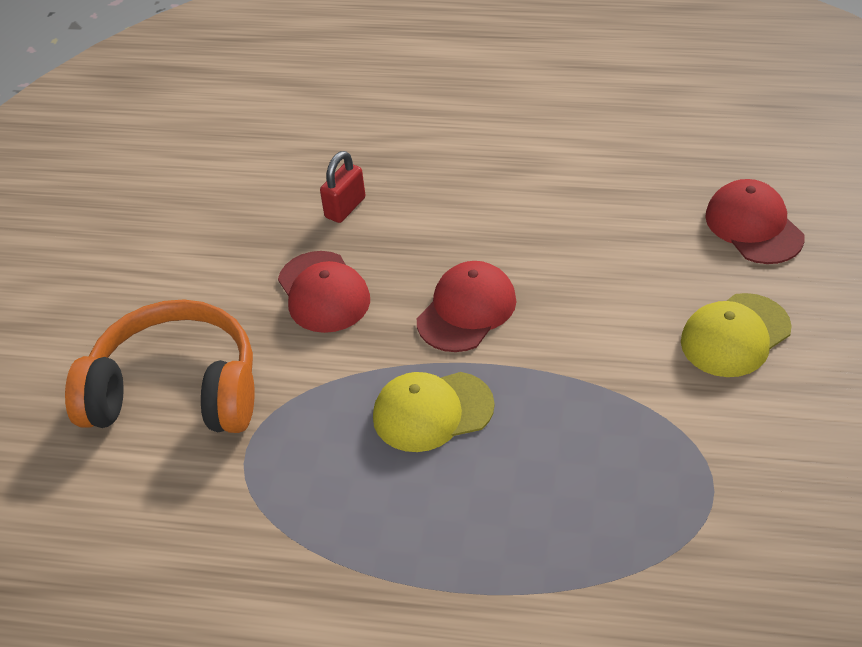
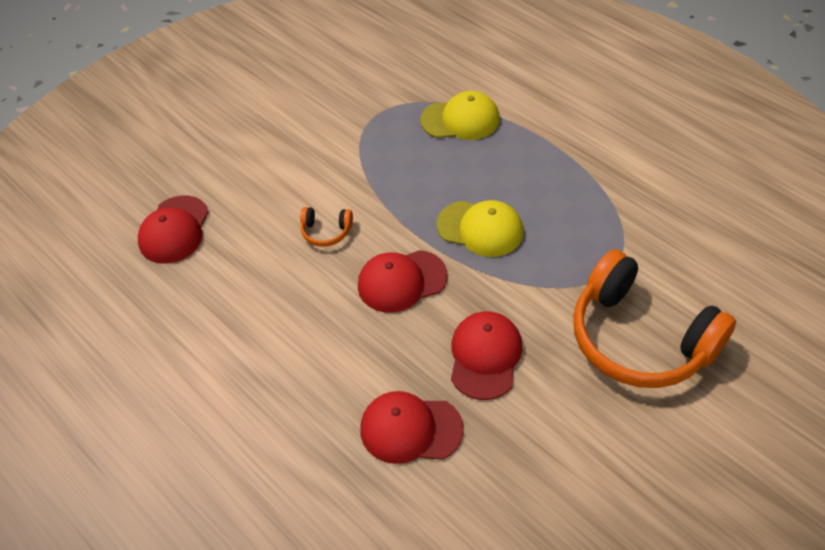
camera: 145 degrees left, 5 degrees up
red padlock [320,151,365,223] -> red cap [360,391,464,464]
yellow cap [681,293,792,377] -> yellow cap moved to [420,91,500,140]
none -> orange headphones [300,207,353,247]

